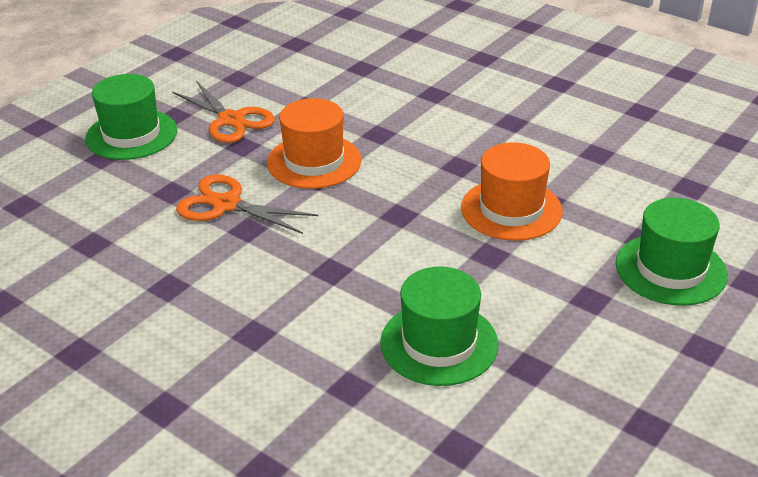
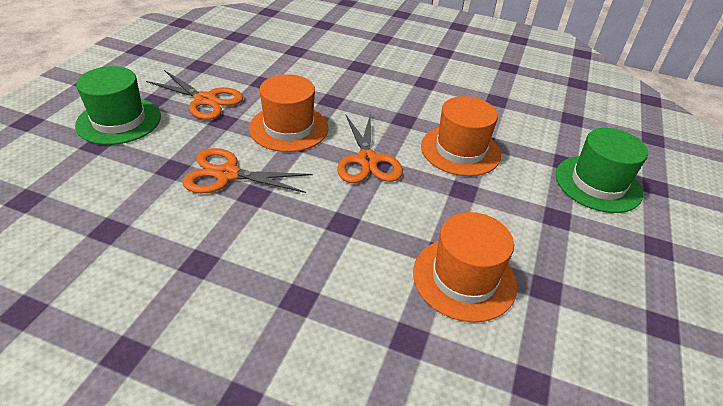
camera: 20 degrees left, 5 degrees up
green hat [380,267,499,386] -> orange hat [413,212,517,322]
none -> orange scissors [337,113,403,183]

